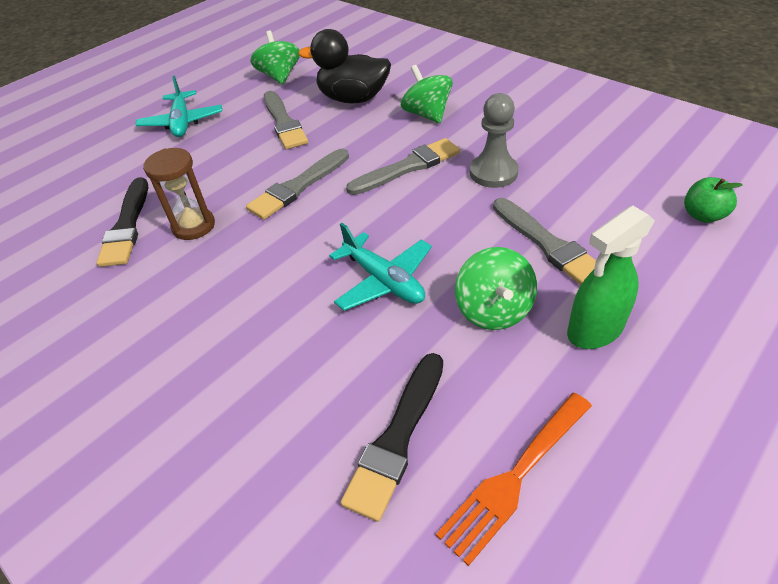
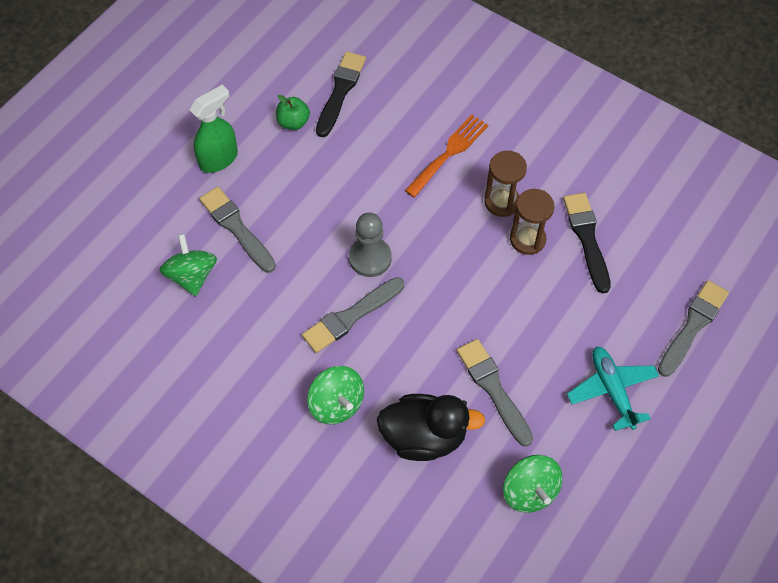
camera: 170 degrees right, 15 degrees up
grey brush [246,149,349,220] -> grey brush moved to [658,280,729,377]
turquoise plane [329,223,432,311] -> none
orange fork [436,393,592,566] -> orange fork moved to [404,115,488,198]
green spinning top [455,247,537,330] -> green spinning top moved to [159,234,217,296]
grey pawn [470,93,519,188] -> grey pawn moved to [349,213,392,277]
green apple [684,177,743,223] -> green apple moved to [276,95,310,130]
none -> brown hourglass [484,151,527,217]

